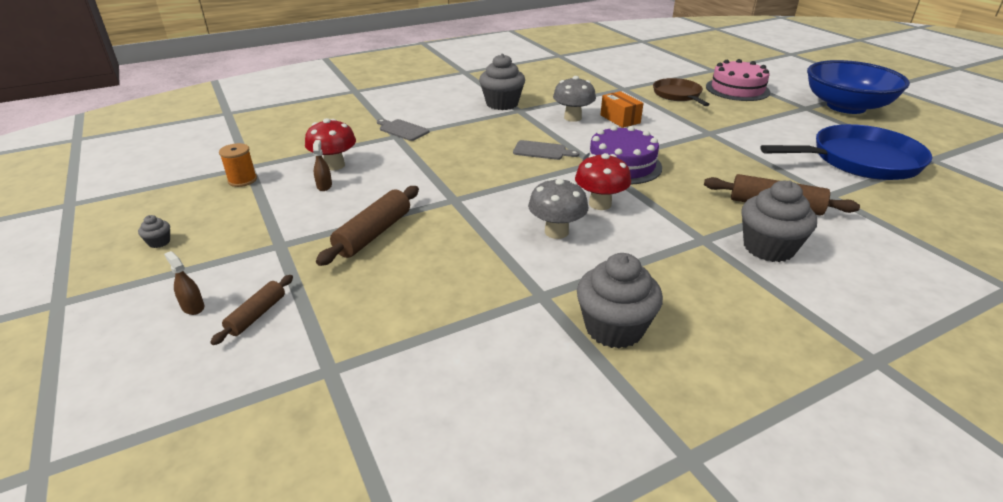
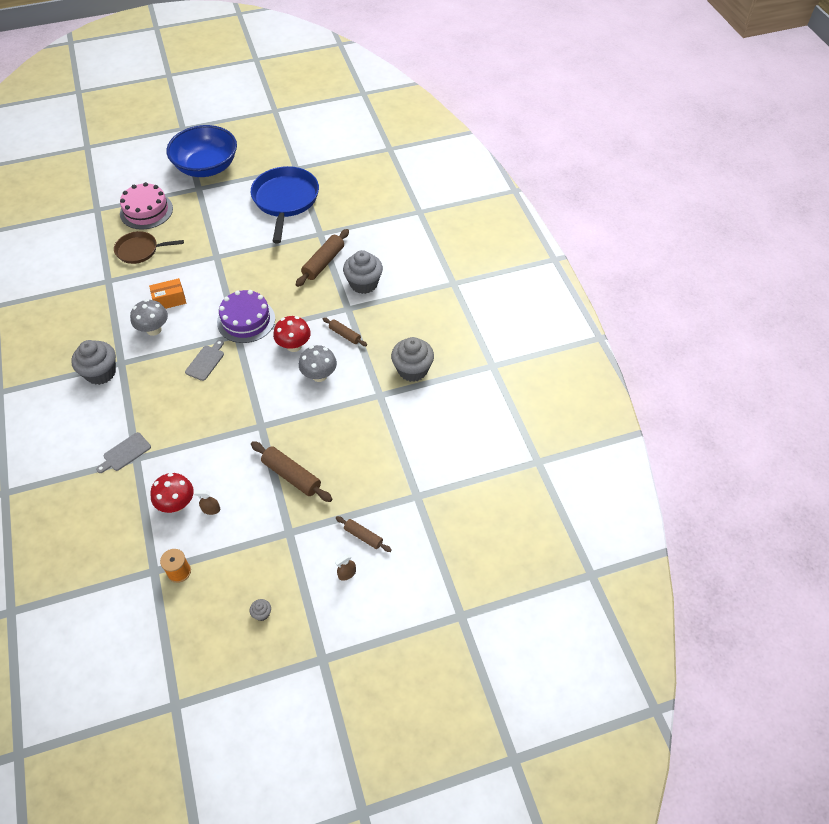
camera: 80 degrees left, 20 degrees up
none -> brown rolling pin [323,318,367,346]

